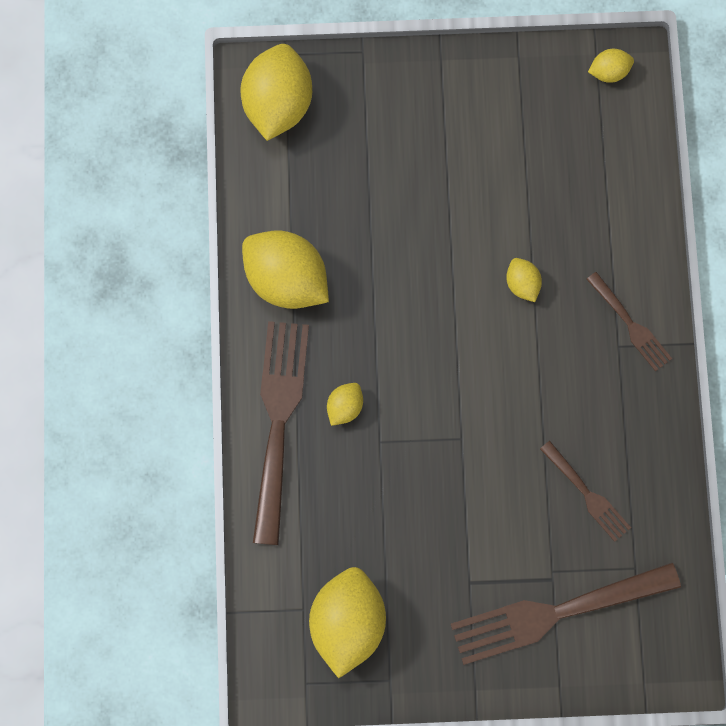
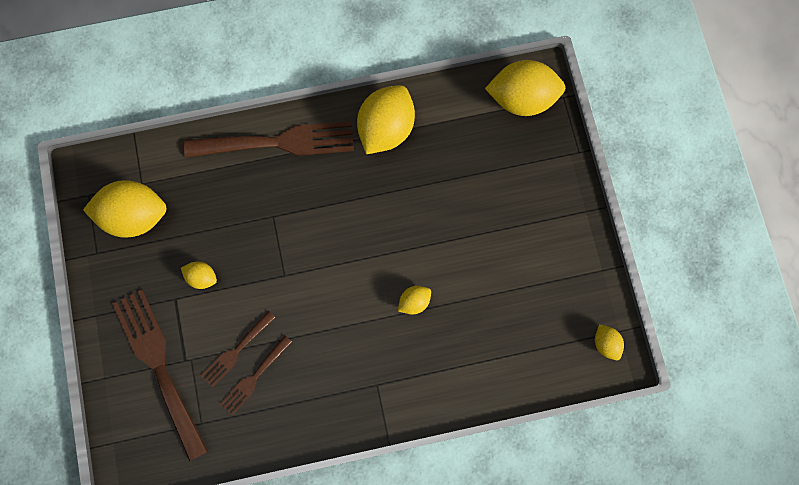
camera: 80 degrees right, 0 degrees up
yellow lemon [327,383,363,426] -> yellow lemon moved to [181,262,217,289]
brown fork [586,272,672,372] -> brown fork moved to [201,311,276,387]

